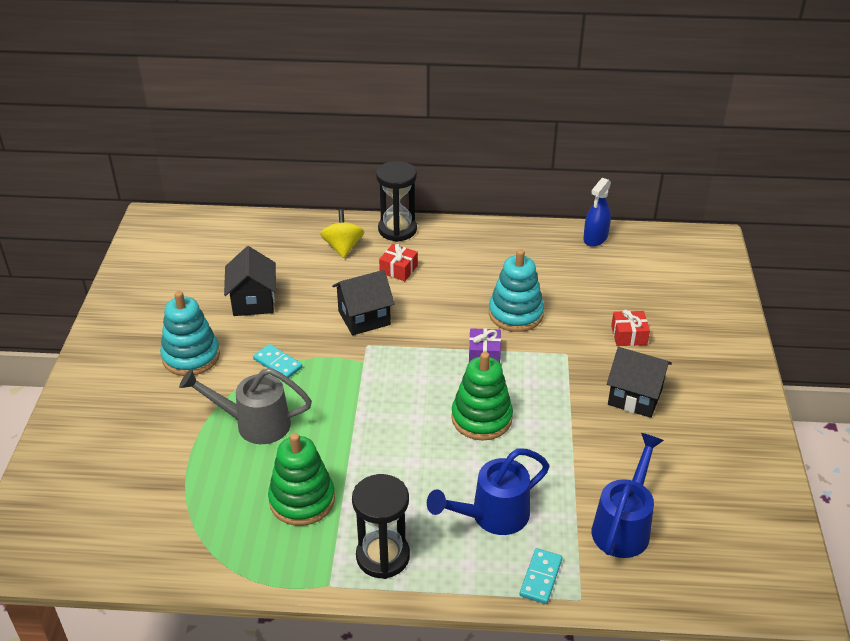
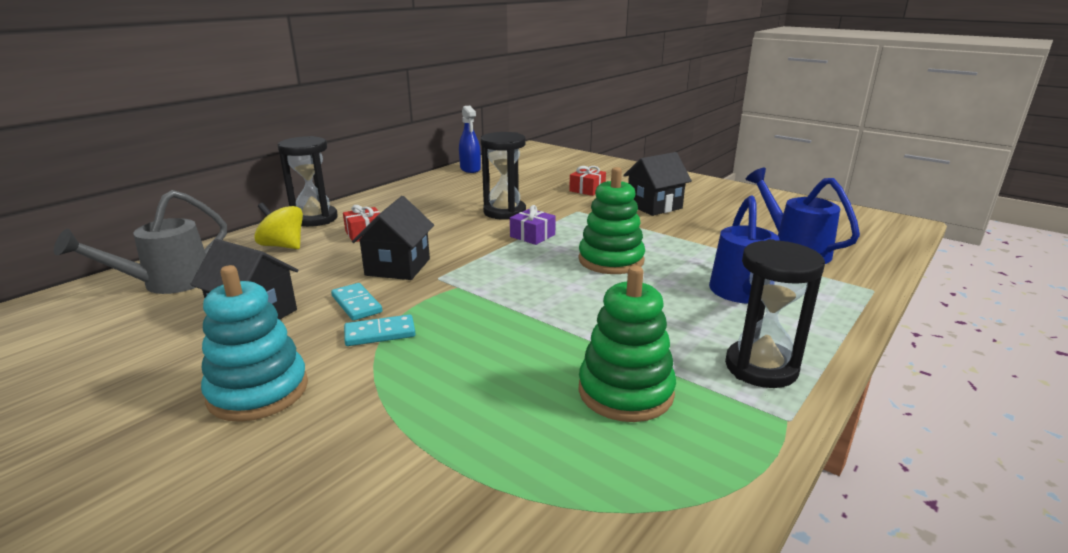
camera: 55 degrees left, 15 degrees down
grey watering can [179,368,312,444] -> grey watering can moved to [54,190,227,294]
turquoise stacking toy [489,249,544,332] -> black hourglass [481,132,526,220]
turquoise domino [520,548,562,604] -> turquoise domino moved to [331,283,382,321]

